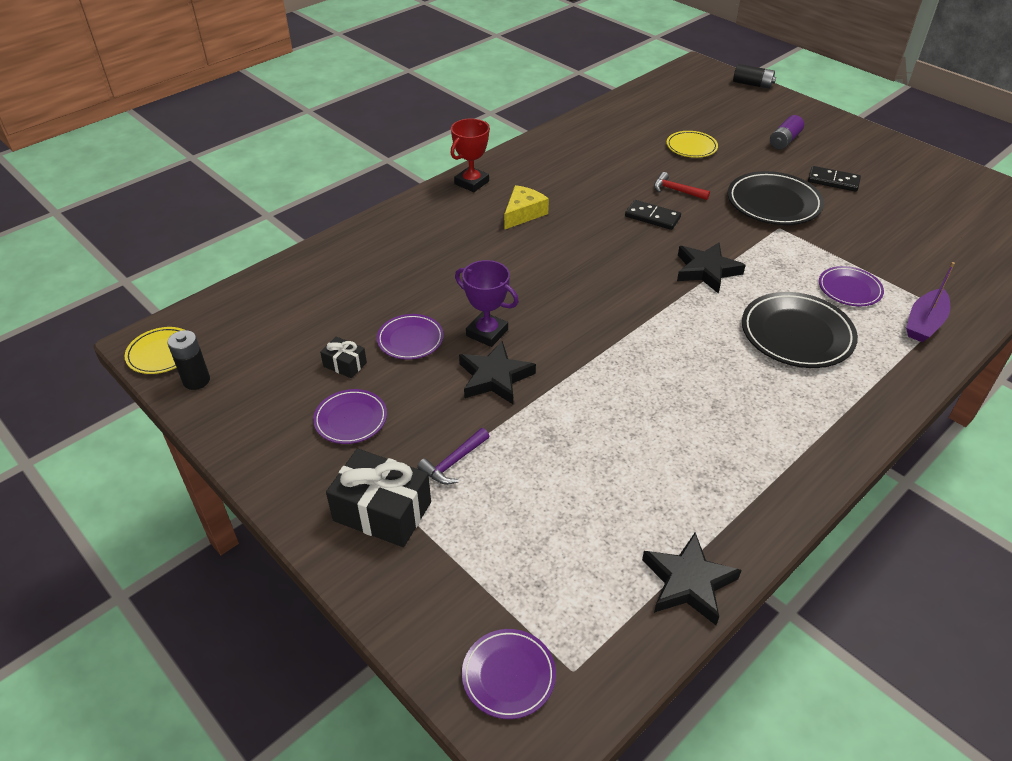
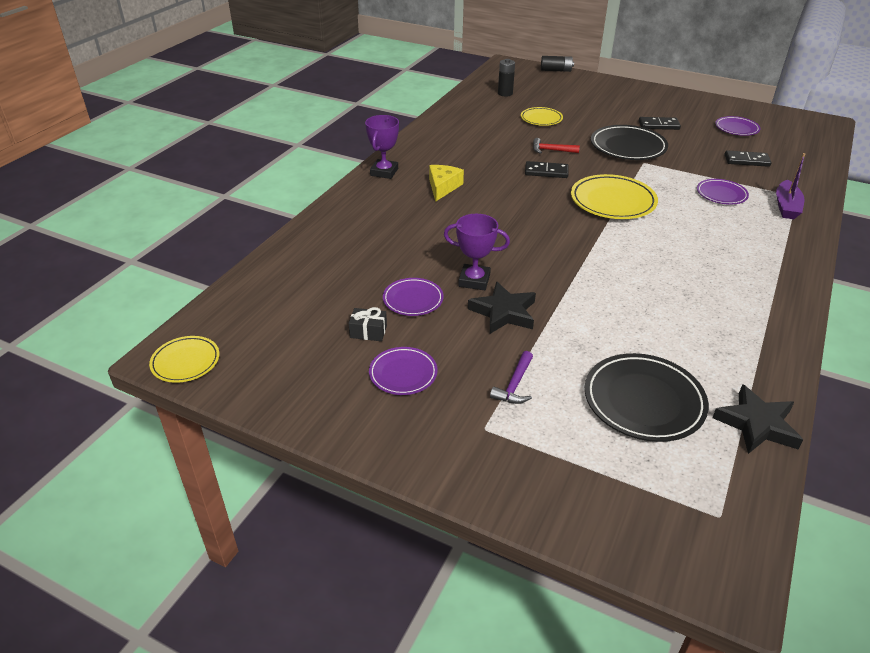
camera: 20 degrees left, 5 degrees down
black battery [167,330,210,390] -> black battery moved to [498,59,515,96]
black gift [326,449,431,547] -> none
red trophy [451,119,490,192] -> purple trophy [365,115,399,179]
purple plate [462,629,556,719] -> purple plate moved to [715,116,760,136]
black star [677,242,746,294] -> yellow plate [571,174,658,219]
black plate [742,292,858,368] -> black plate moved to [585,353,709,442]
purple battery [770,115,804,150] -> none
none -> black domino [725,150,772,167]

